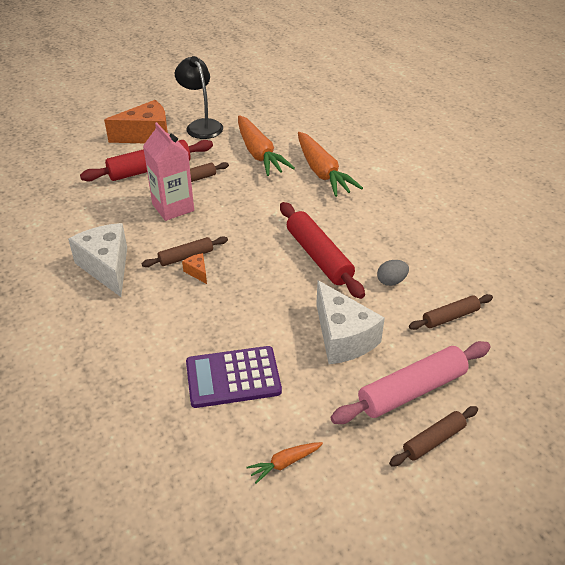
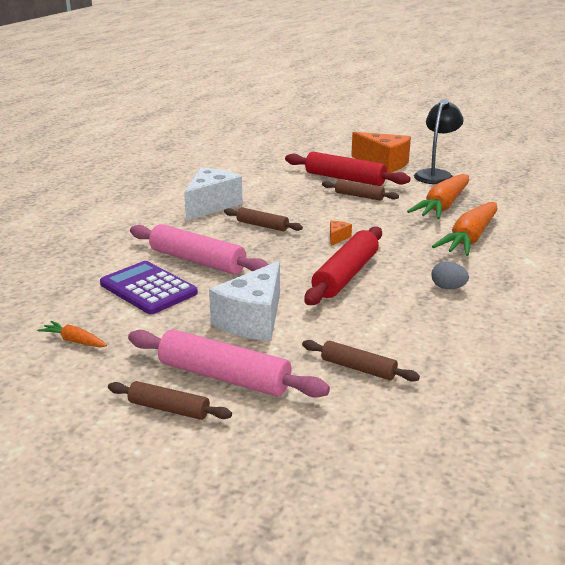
camera: 55 degrees right, 15 degrees down
pink carton [143,122,194,221] -> none
orange cheese [182,253,207,284] -> orange cheese moved to [330,221,352,246]
grey egg [377,260,409,286] -> grey egg moved to [431,261,469,289]
none -> pink rolling pin [130,224,269,274]

